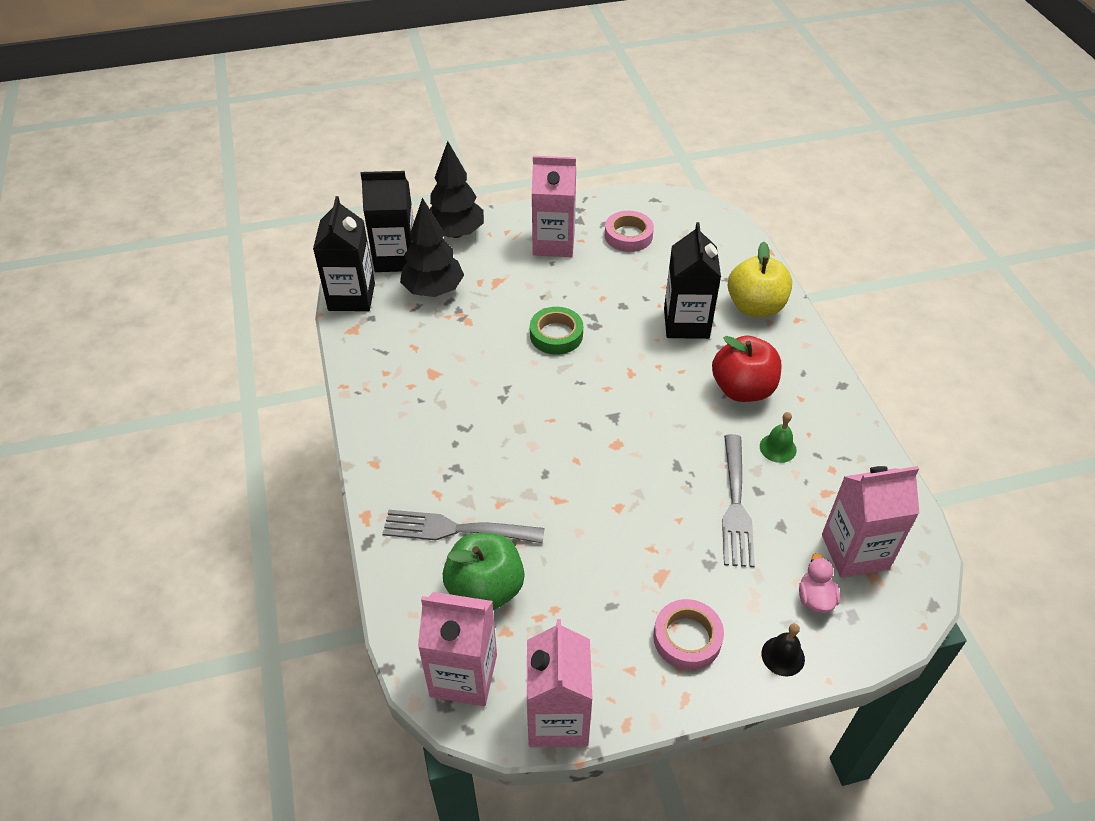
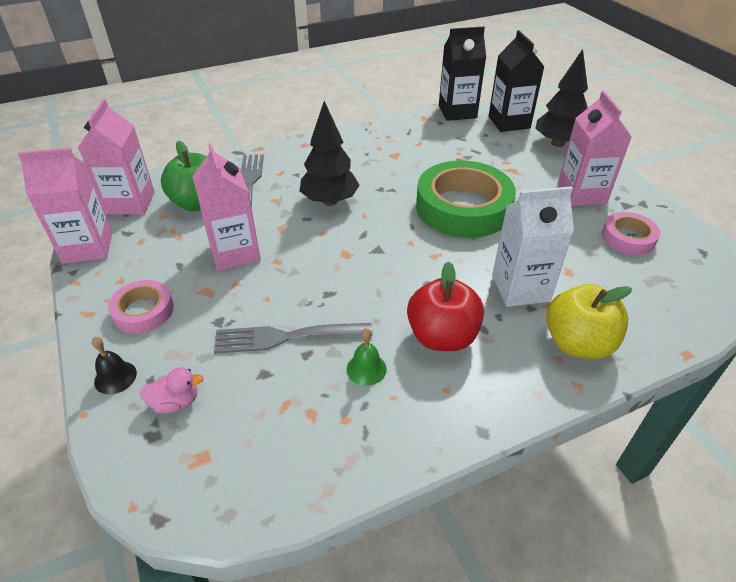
camera: 80 degrees right, 5 degrees down
black tree [400,198,464,297] -> black tree moved to [299,101,360,206]
green tape [530,307,583,355] -> green tape [416,161,516,238], size x1.96
black carton [664,222,721,339] -> white carton [492,186,574,307]
pink carton [822,466,919,578] -> pink carton moved to [192,143,261,271]

